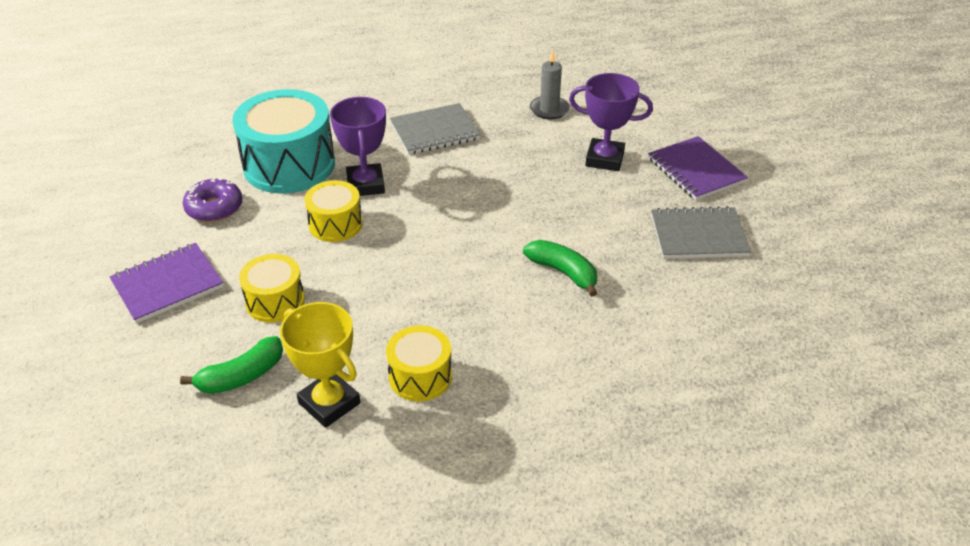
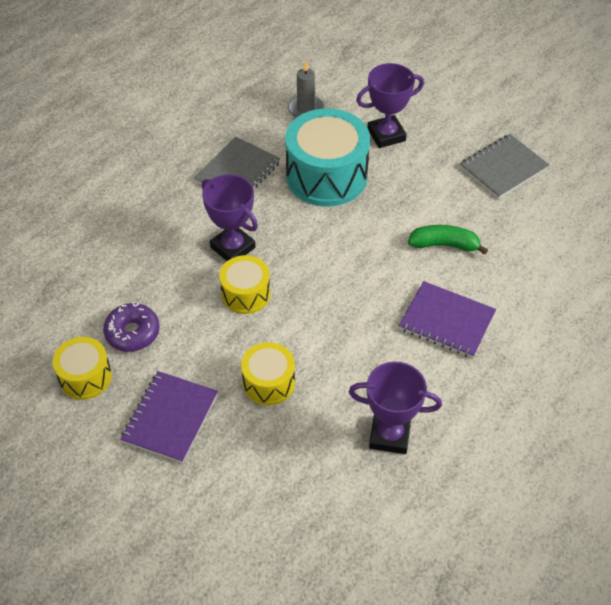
camera: 35 degrees left, 10 degrees up
green banana [180,336,283,394] -> none
turquoise drum [232,89,335,194] -> turquoise drum moved to [285,108,370,206]
yellow trophy [280,302,360,428] -> purple trophy [349,362,442,454]
yellow drum [386,326,452,401] -> yellow drum moved to [52,337,112,400]
purple notebook [648,136,748,200] -> purple notebook moved to [399,281,496,358]

